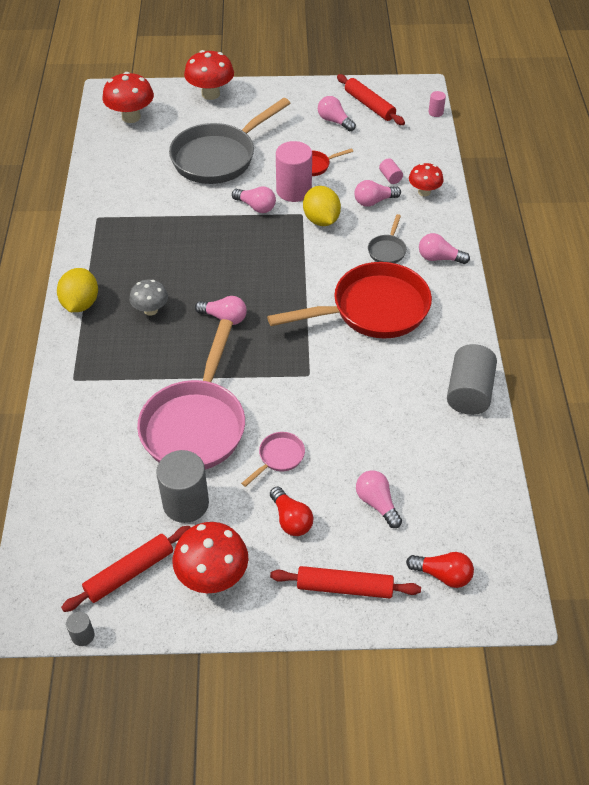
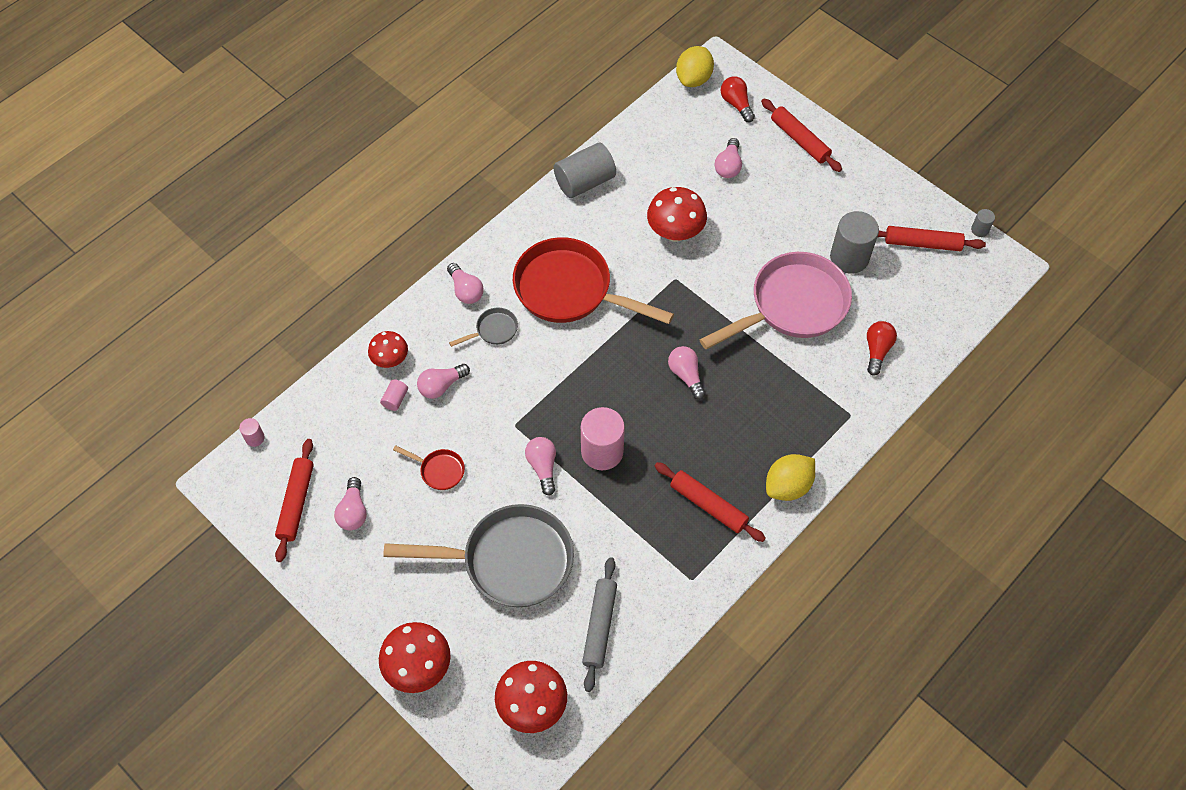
camera: 135 degrees left, 10 degrees up
grey mushroom [129,279,168,316] -> none
red mushroom [173,522,248,593] -> red mushroom moved to [647,187,707,242]
pink pan [241,432,305,487] -> none
red light bulb [270,486,313,536] -> red light bulb moved to [867,321,897,376]
pink cylinder [276,141,312,202] -> pink cylinder moved to [581,407,625,470]
yellow lemon [303,186,341,226] -> yellow lemon moved to [676,46,714,87]
pink light bulb [355,180,401,207] -> pink light bulb turned 120 degrees clockwise [417,364,470,399]
none -> grey rolling pin [582,557,617,692]
none -> red rolling pin [655,462,766,542]

